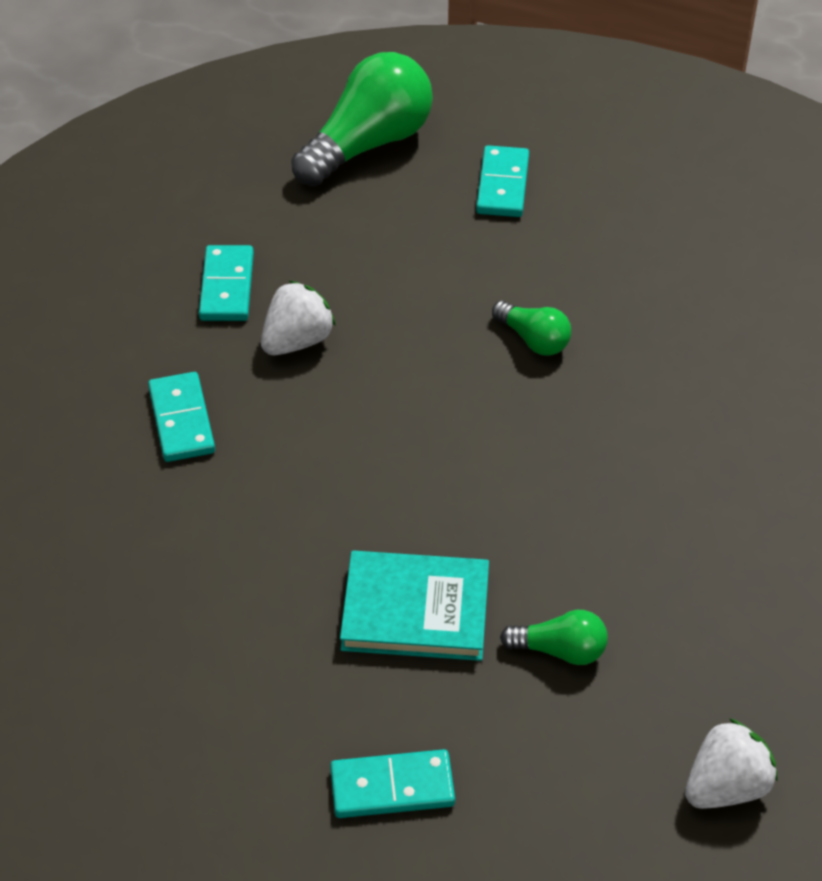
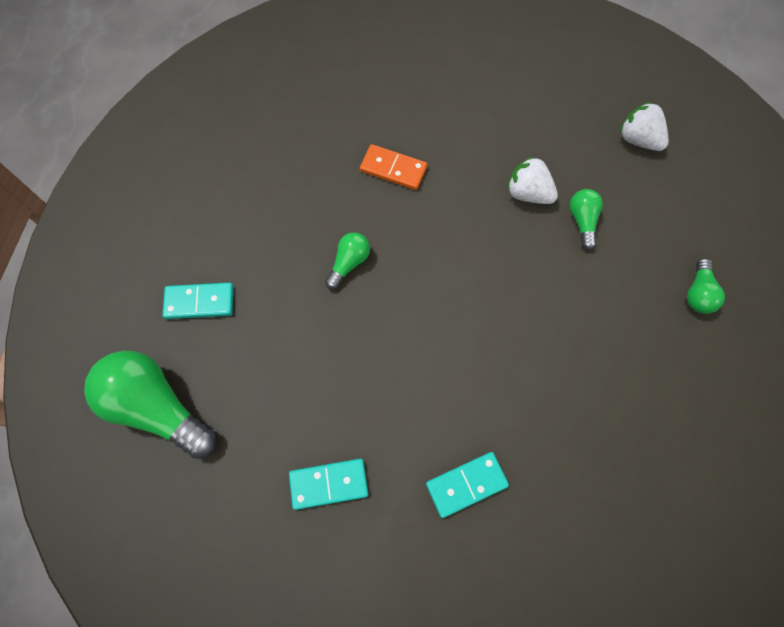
camera: 100 degrees left, 20 degrees up
white strawberry [261,281,336,355] -> white strawberry moved to [507,156,558,204]
turquoise domino [330,749,455,818] -> green light bulb [687,258,725,314]
turquoise book [340,551,489,661] -> none
none -> orange domino [360,144,427,190]

